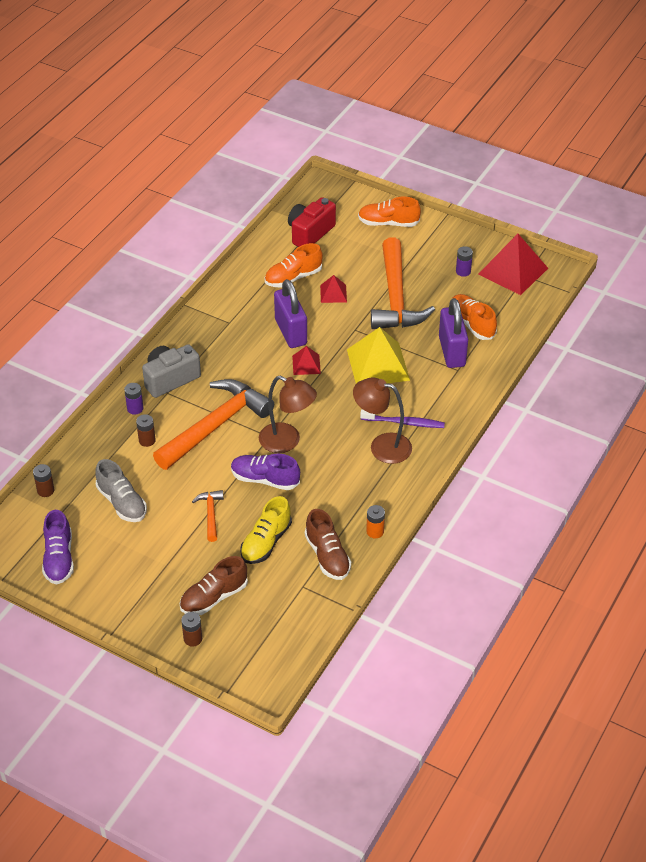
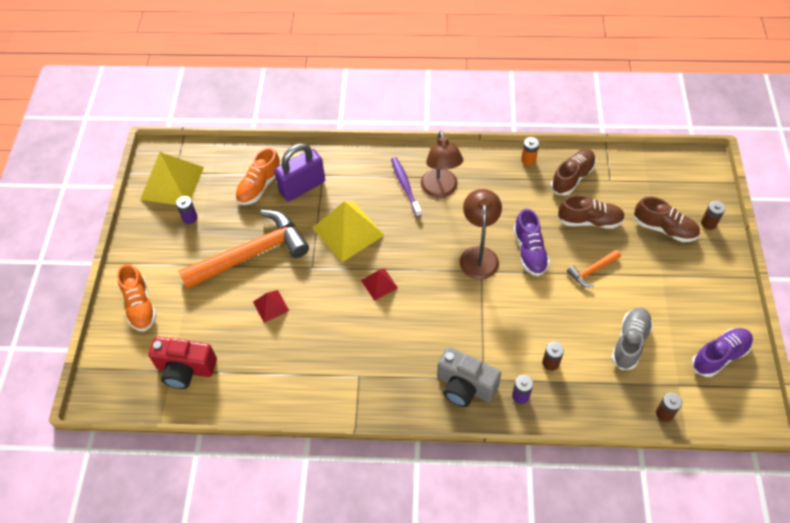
camera: 115 degrees left, 10 degrees up
orange hammer [153,379,274,470] -> none
yellow shoe [240,496,292,564] -> brown shoe [557,195,625,229]
orange shoe [265,243,323,287] -> none
purple padlock [274,279,307,348] -> none
red pyramid [478,234,548,295] -> yellow pyramid [140,152,204,205]

